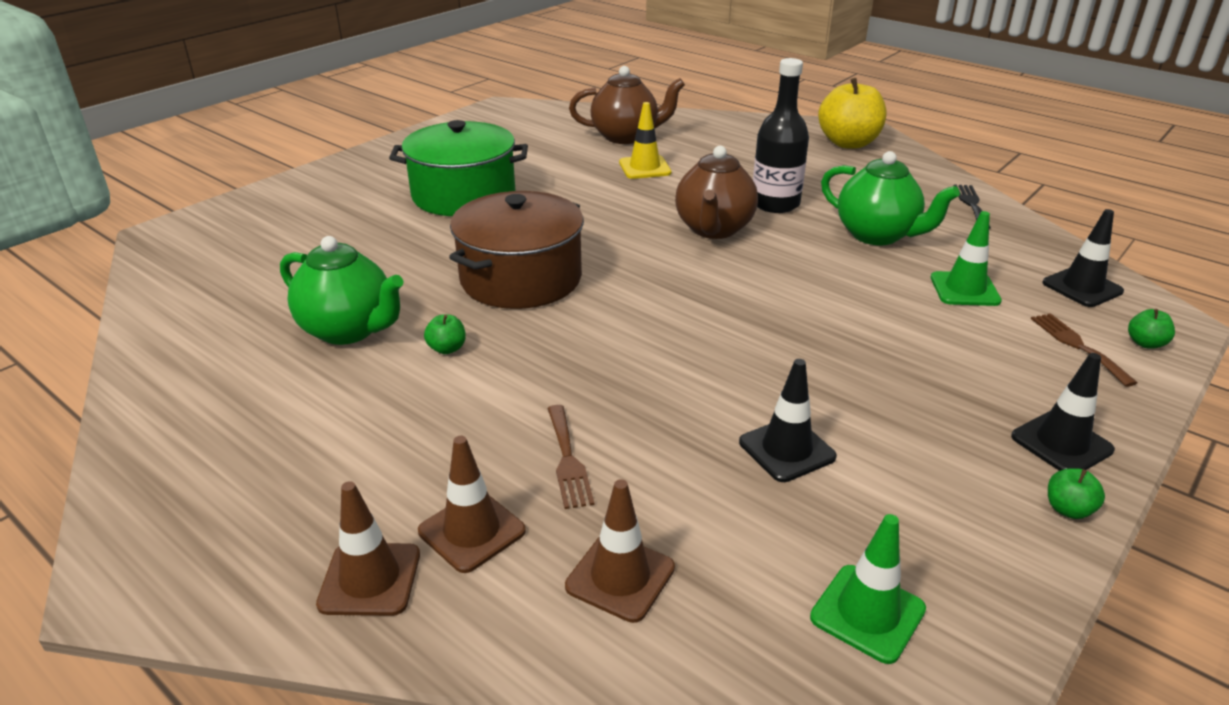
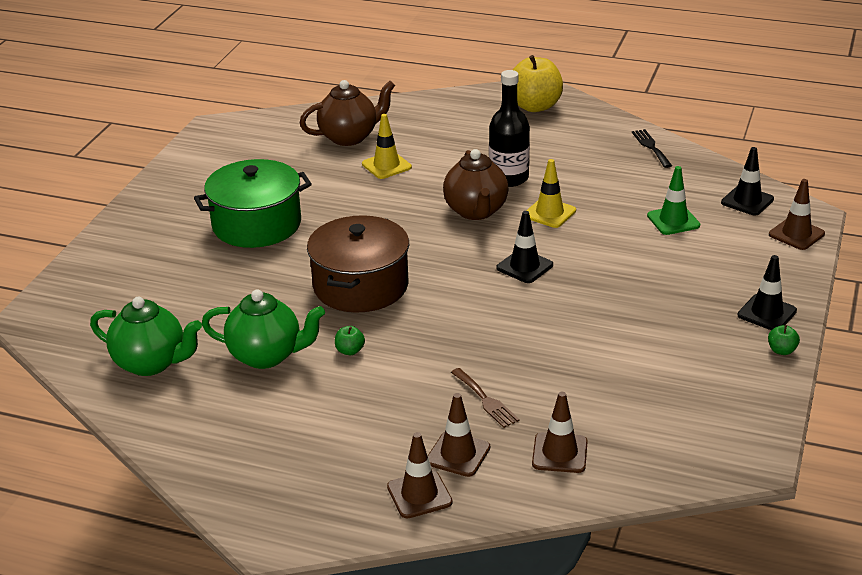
camera: 20 degrees left, 0 degrees up
black traffic cone [739,359,837,482] -> black traffic cone moved to [496,211,553,283]
green traffic cone [810,514,926,664] -> none
green teapot [821,151,960,245] -> green teapot moved to [90,297,202,376]
brown fork [1031,313,1138,387] -> none
green apple [1128,309,1175,349] -> brown traffic cone [769,179,825,250]
none -> yellow traffic cone [526,159,576,228]

